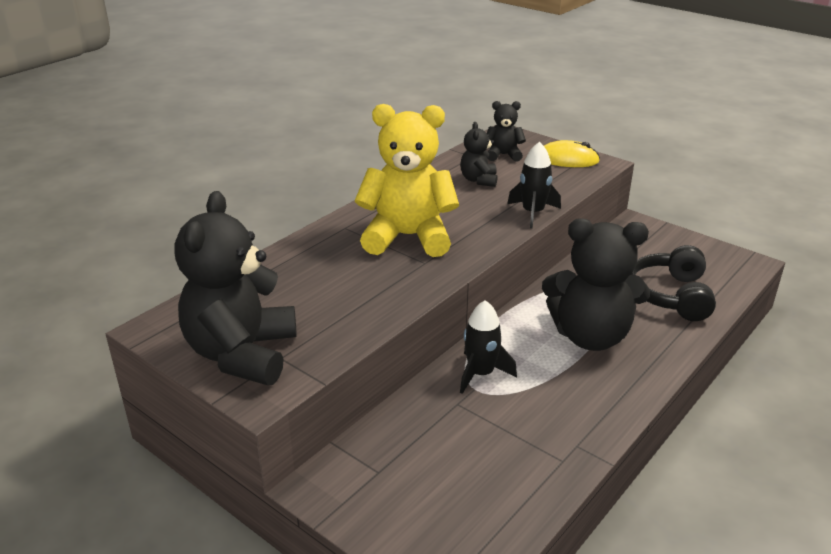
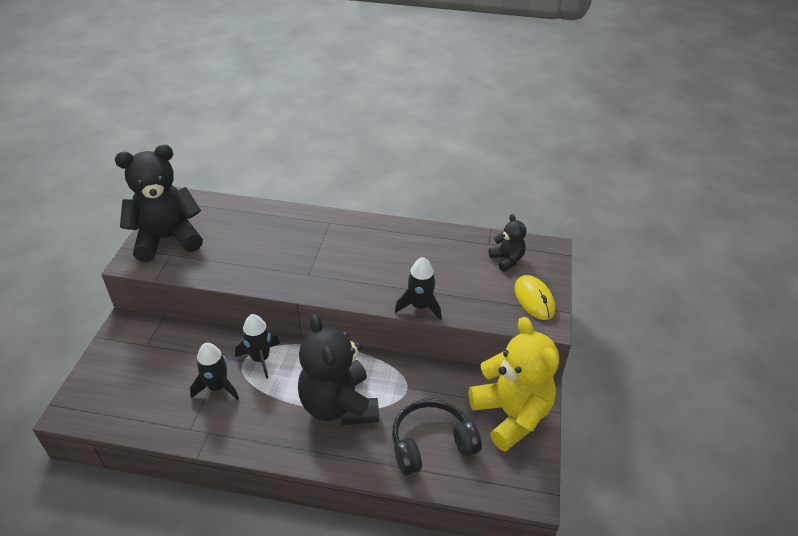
camera: 60 degrees right, 10 degrees up
yellow teddy bear [355,104,459,257] -> yellow teddy bear moved to [469,317,559,452]
black teddy bear [460,122,497,187] -> none
none -> black rocket [190,343,239,400]

